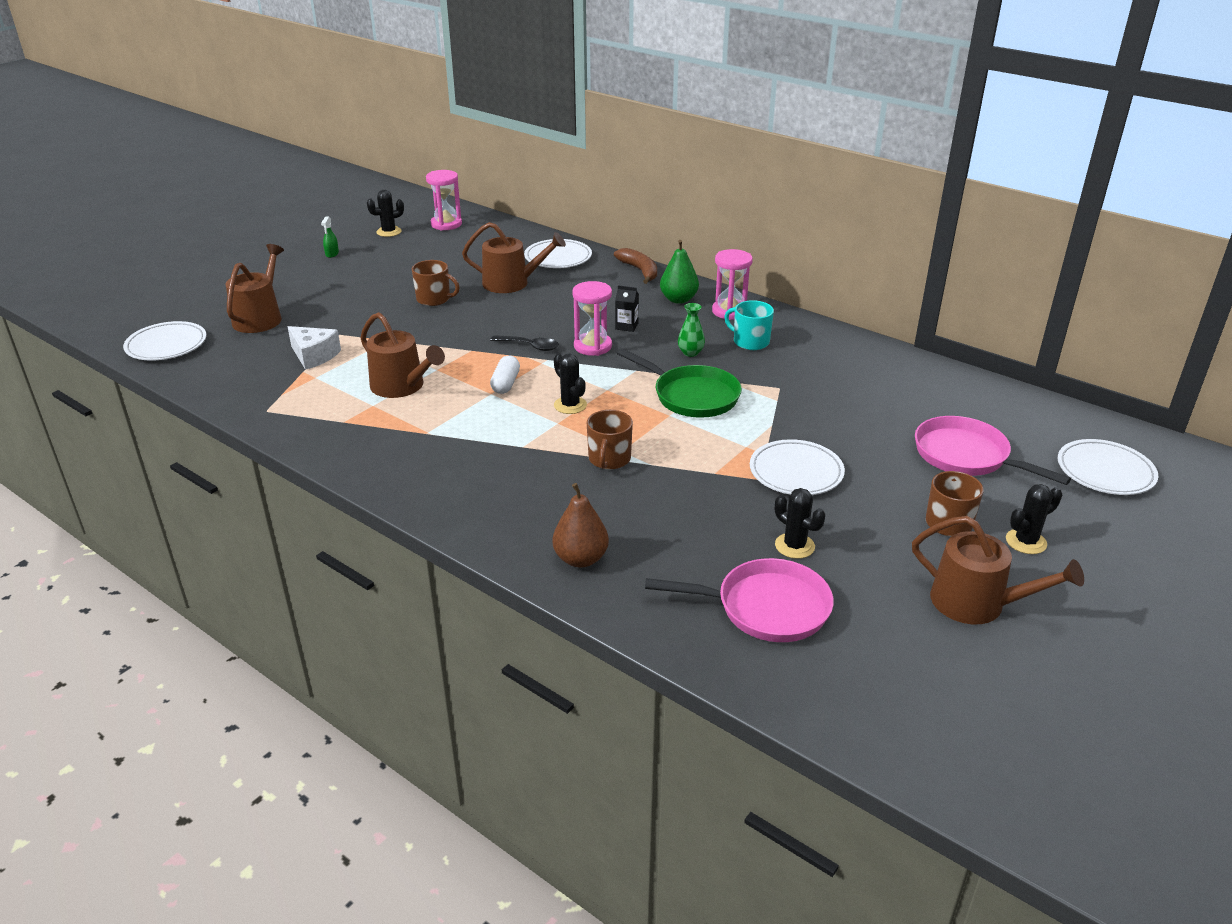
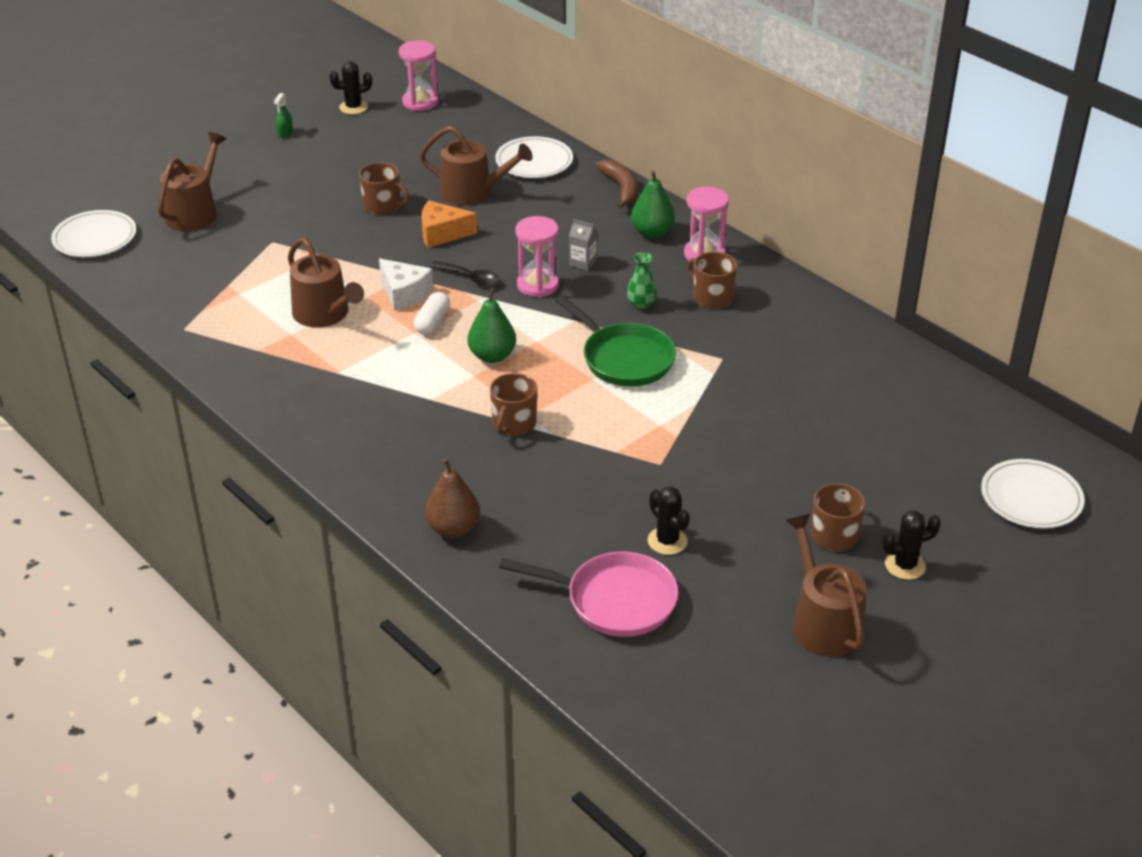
camera: 10 degrees right, 5 degrees up
white cheese [287,326,341,370] -> white cheese moved to [379,259,433,311]
black cactus [554,354,587,414] -> green pear [468,288,516,363]
black carton [615,285,639,332] -> grey carton [569,219,597,271]
turquoise mug [724,300,774,350] -> brown mug [687,252,737,308]
white plate [750,439,845,495] -> none
brown watering can [912,516,1084,624] -> brown watering can turned 150 degrees counterclockwise [786,514,867,657]
pink pan [915,416,1071,485] -> none
none -> orange cheese [421,200,477,248]

